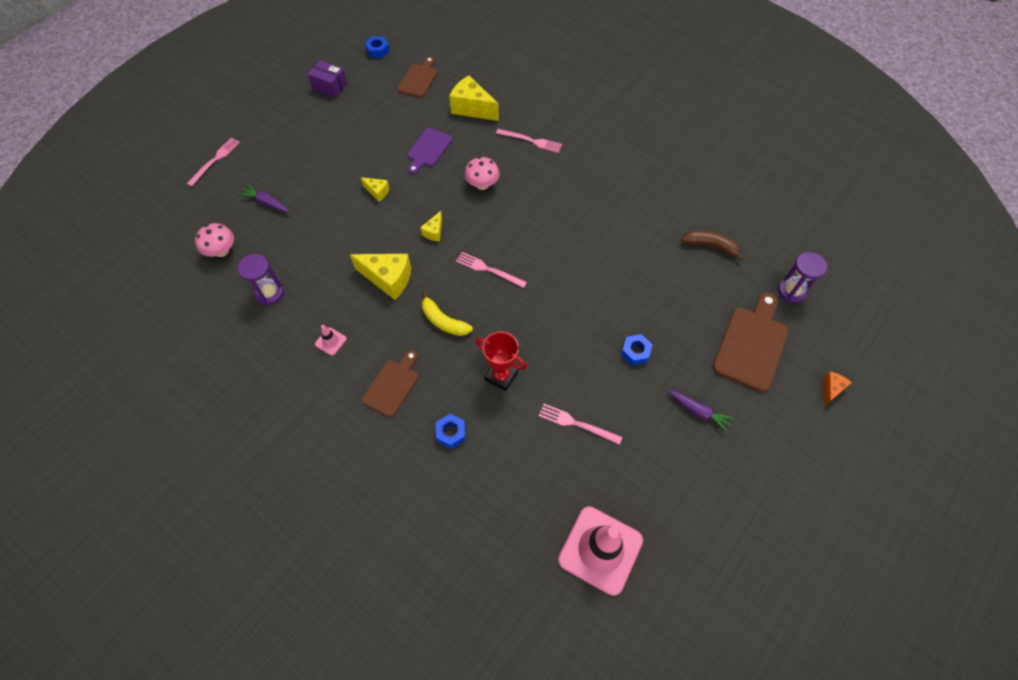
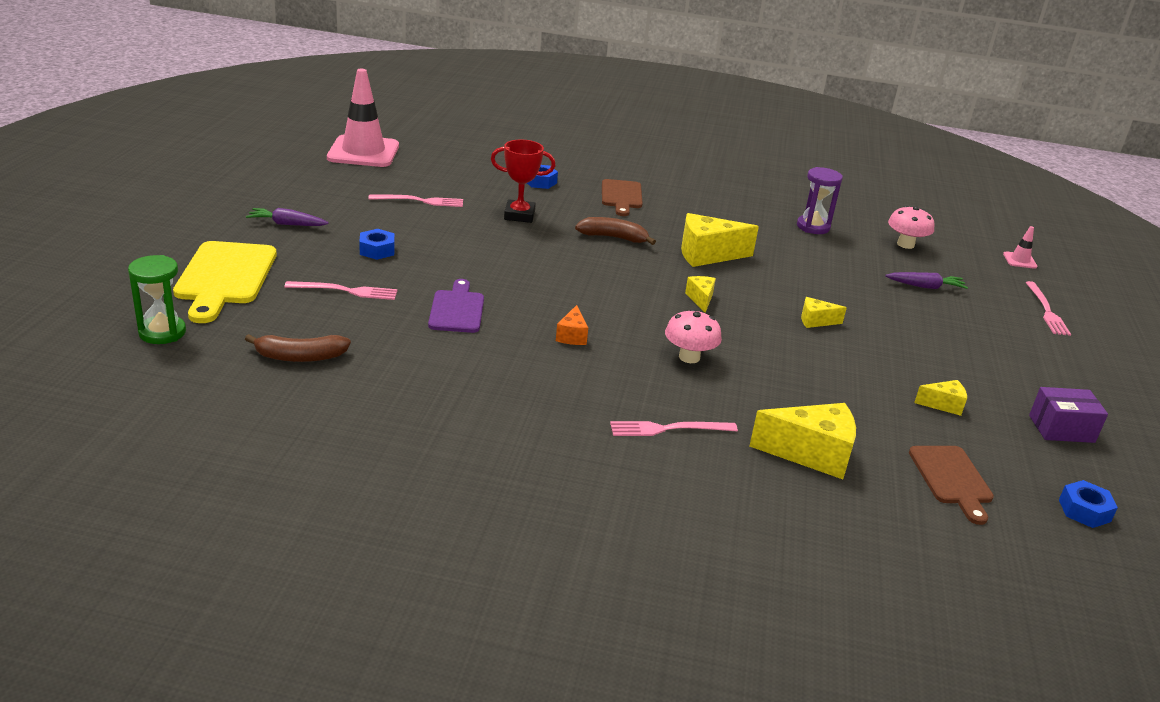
camera: 150 degrees right, 30 degrees down
pink traffic cone [315,325,347,355] -> pink traffic cone moved to [1003,226,1037,269]
purple cutting board [407,128,452,174] -> purple cutting board moved to [428,279,484,333]
yellow banana [422,291,473,336] -> brown banana [575,217,656,245]
pink fork [456,252,527,288] -> pink fork moved to [284,281,397,300]
brown cutting board [712,292,789,392] -> yellow cutting board [173,241,277,323]
purple hourglass [778,252,827,303] -> green hourglass [128,255,186,344]
orange cheese [824,372,852,406] -> orange cheese moved to [556,305,588,345]
none -> yellow cheese [914,380,967,416]

